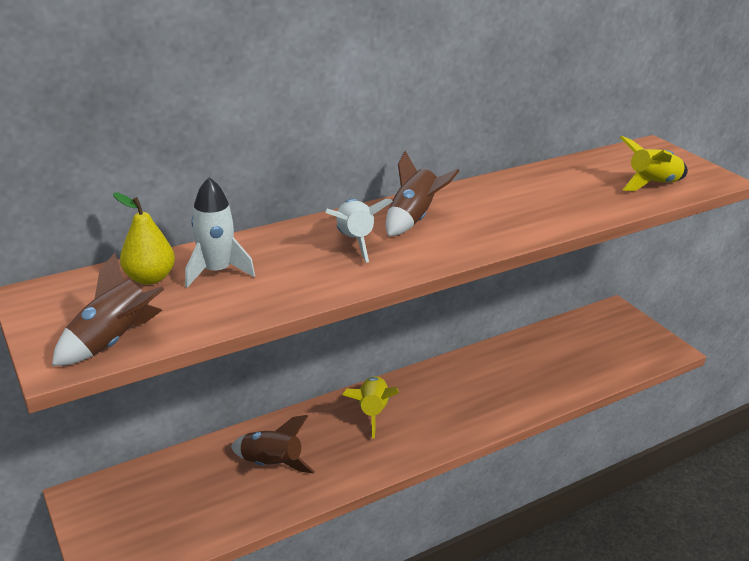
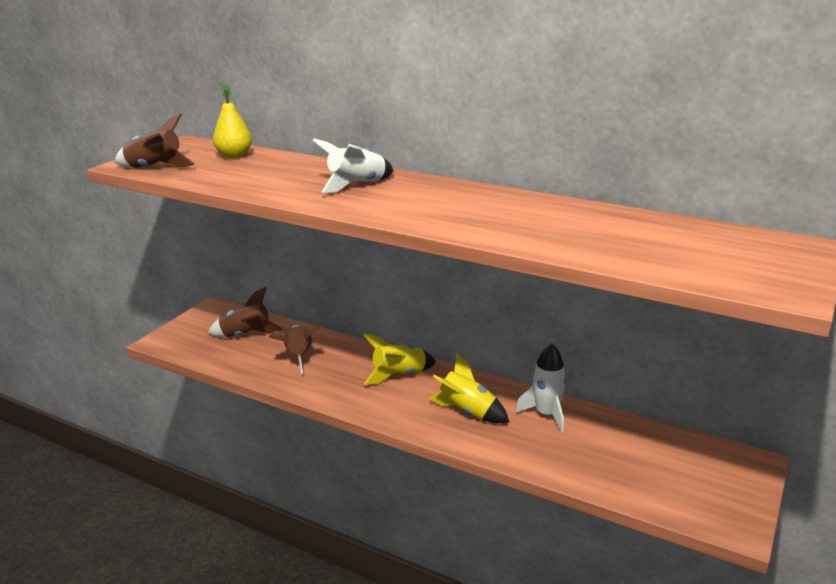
camera: 60 degrees right, 5 degrees down
white rocket [185,177,255,288] -> white rocket moved to [515,344,567,433]
brown rocket [386,151,459,236] -> brown rocket moved to [208,287,282,337]
yellow rocket [619,136,688,191] -> yellow rocket moved to [428,354,509,423]

